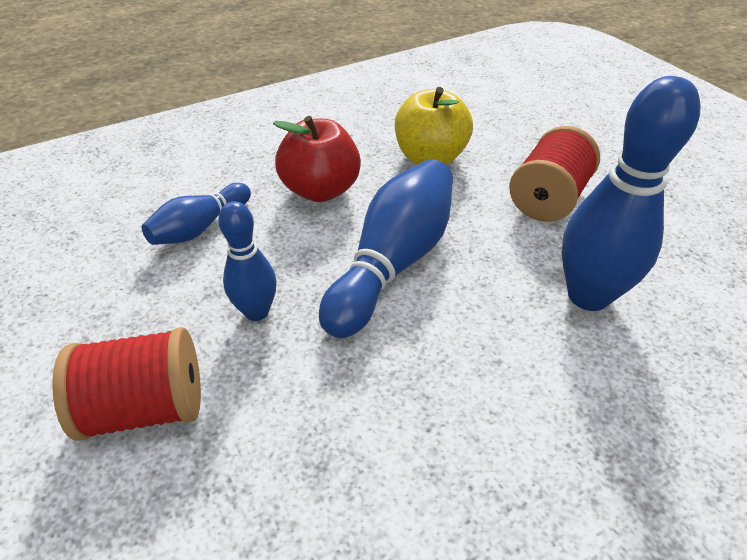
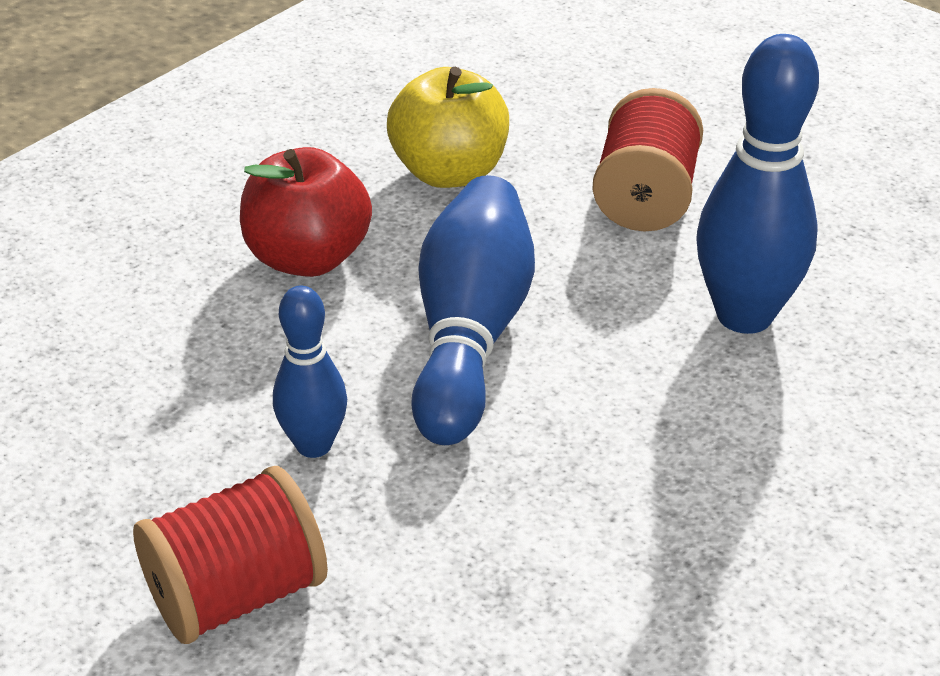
camera: 20 degrees left, 5 degrees down
blue bowling pin [142,183,251,245] -> none

